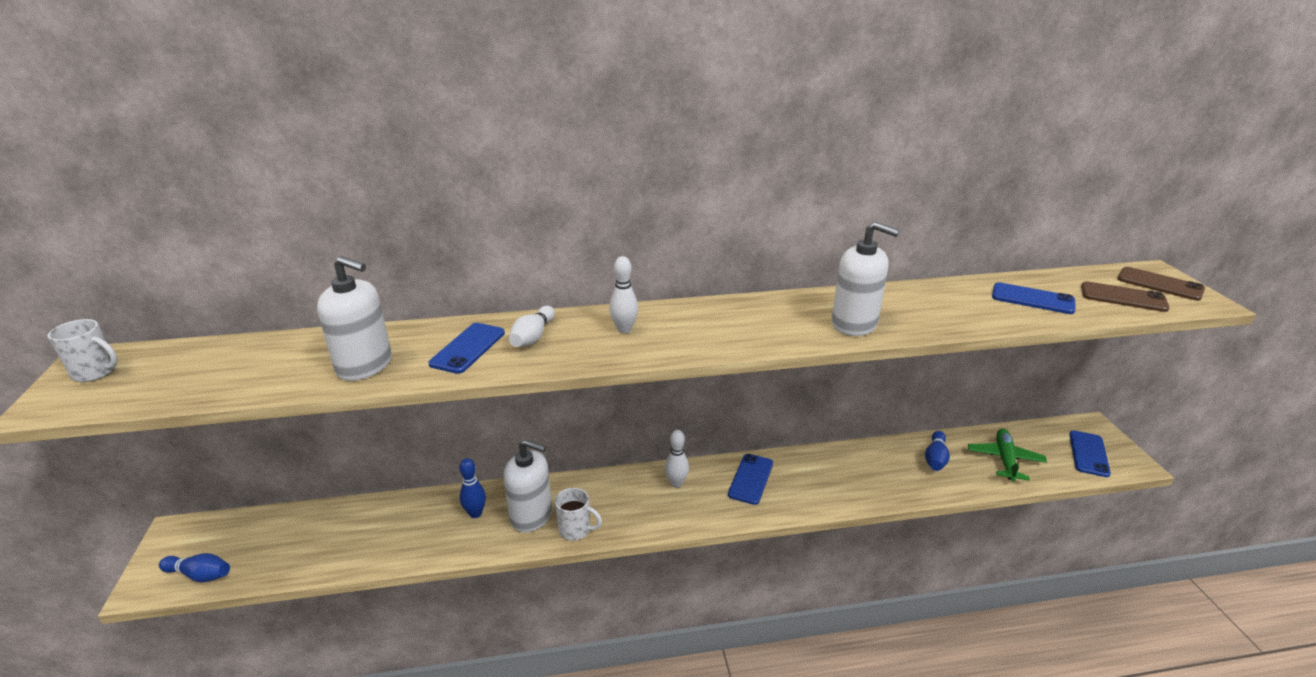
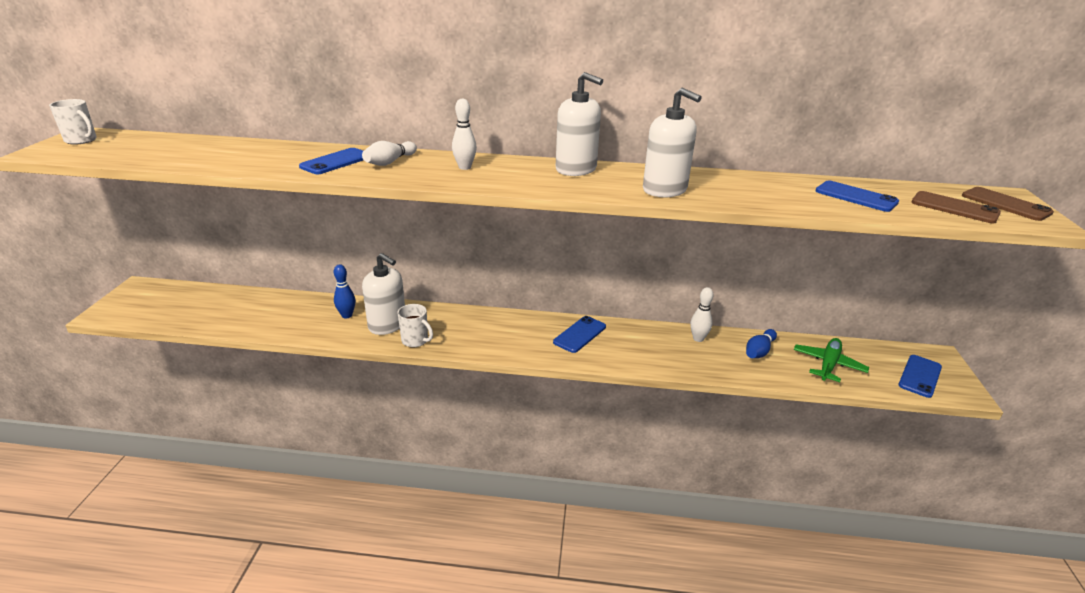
camera: 15 degrees right, 0 degrees up
blue bowling pin [159,553,230,582] -> none
white soap dispenser [317,256,392,381] -> white soap dispenser moved to [556,72,603,176]
white bowling pin [665,430,689,488] -> white bowling pin moved to [690,287,714,342]

